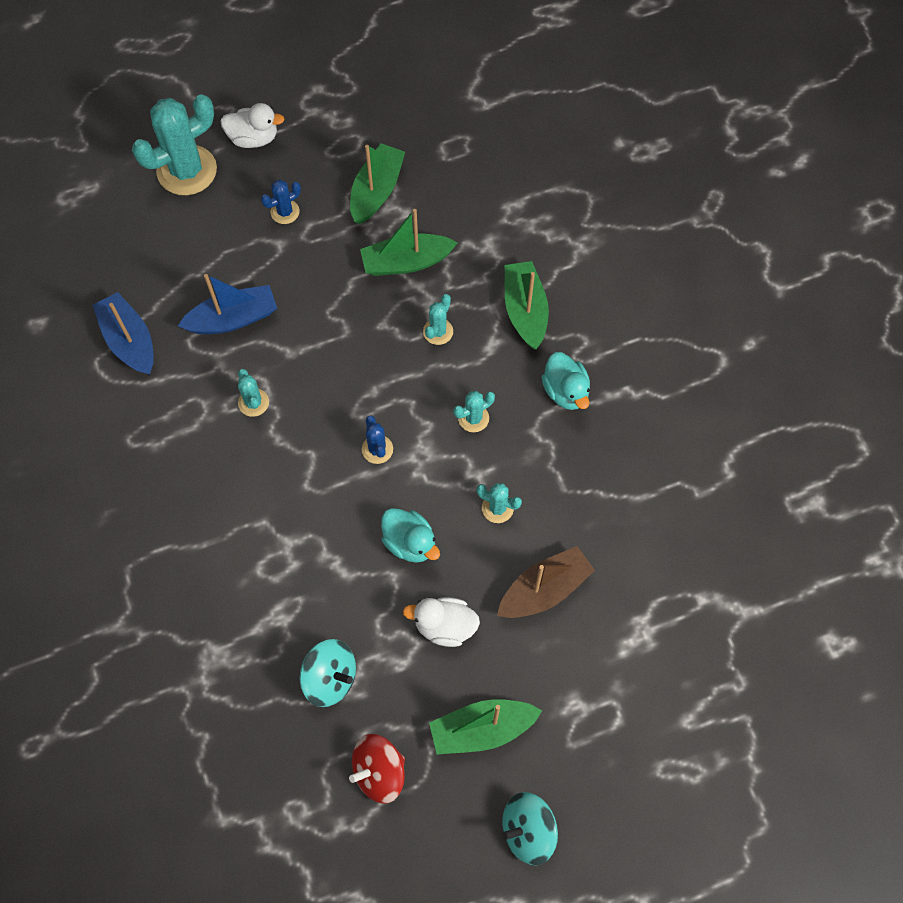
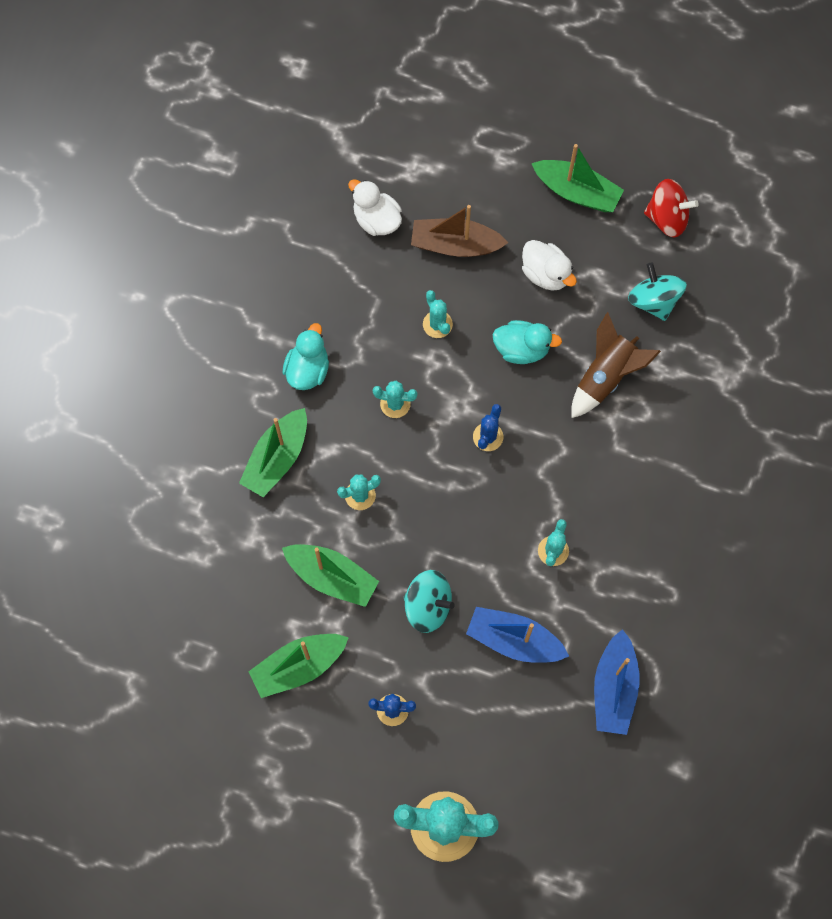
camera: 140 degrees left, 5 degrees up
white duck [220,103,285,148] -> white duck moved to [348,179,402,236]
turquoise duck [381,508,440,563] -> turquoise duck turned 105 degrees clockwise [493,320,562,364]
turquoise spinning top [502,792,558,865] -> turquoise spinning top moved to [404,570,454,633]
none -> brown rocket [571,312,661,418]

